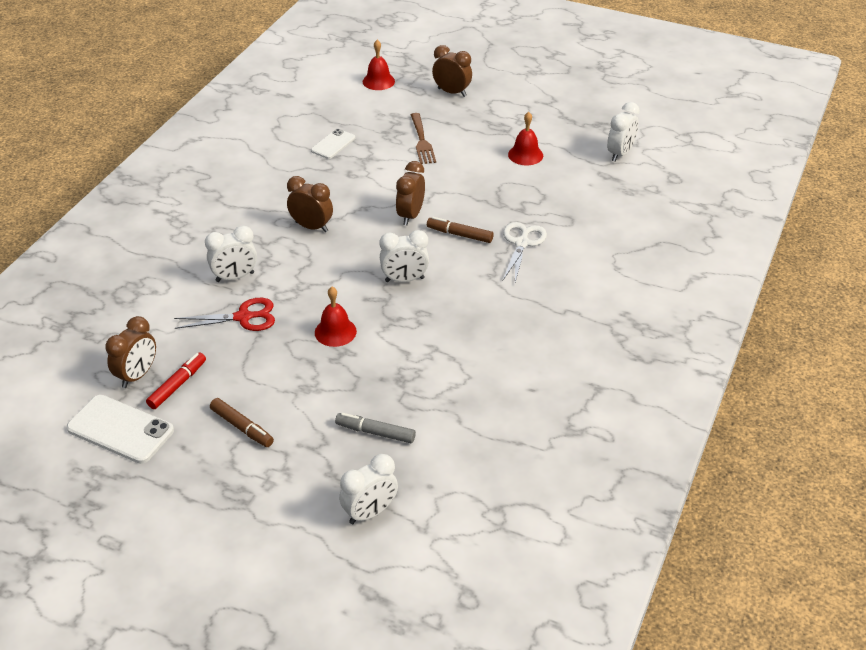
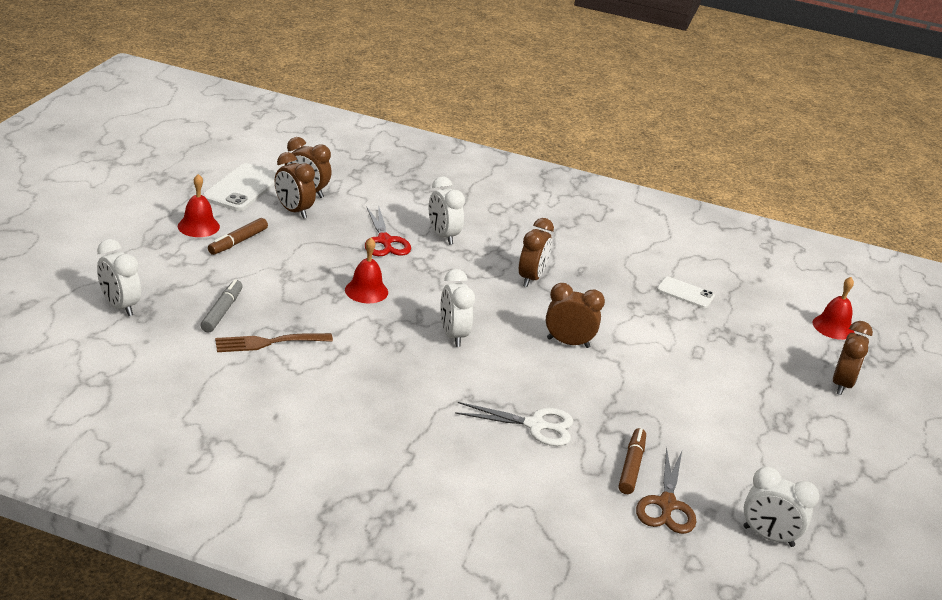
camera: 80 degrees right, 10 degrees down
red marker [146,352,206,409] -> brown clock [275,152,316,219]
brown fork [411,113,436,164] -> brown fork moved to [215,333,333,352]
brown marker [427,217,494,243] -> brown marker moved to [619,428,646,494]
red bell [508,112,543,165] -> red bell moved to [178,174,220,237]
none -> brown scissors [636,447,696,534]

